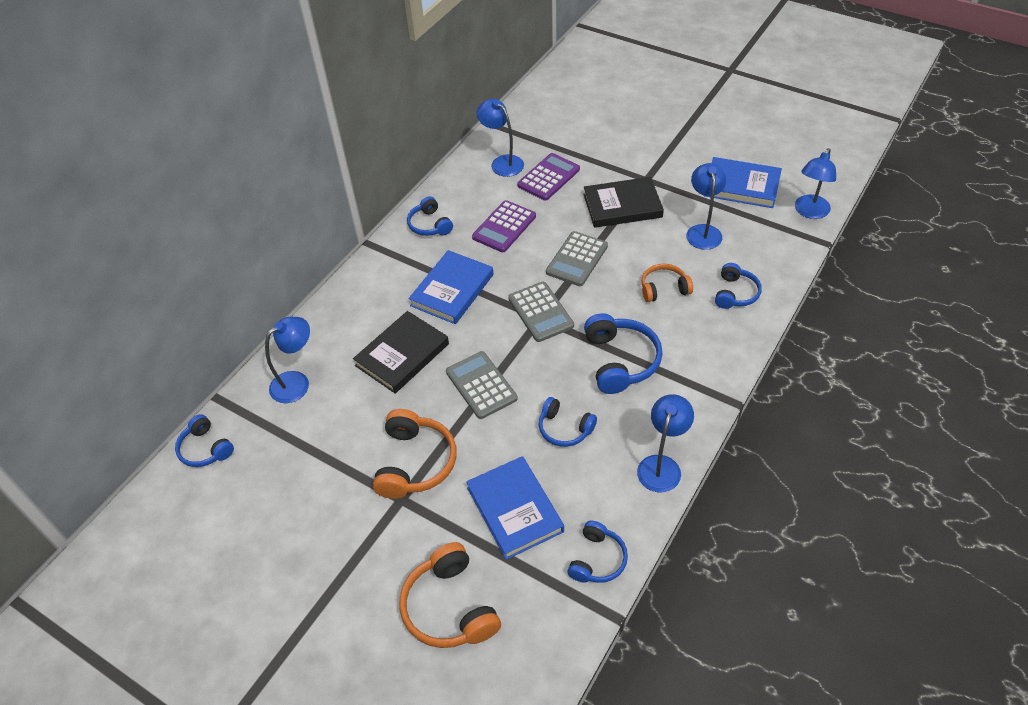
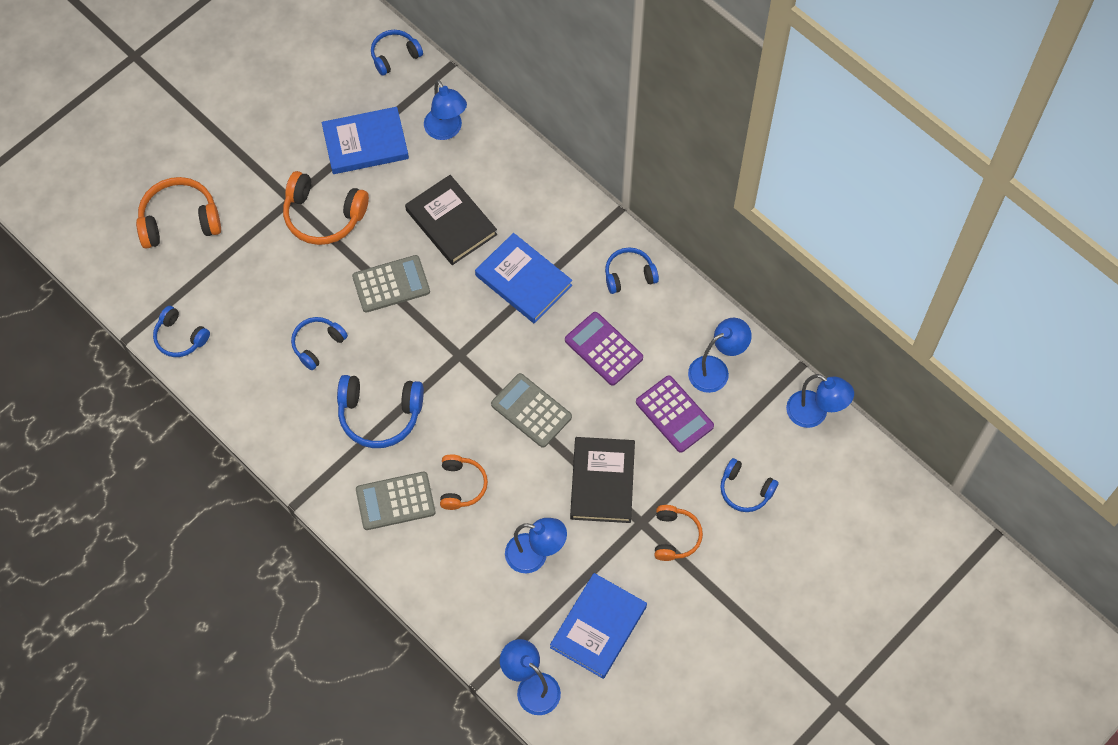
camera: 100 degrees right, 15 degrees up
blue book [466,456,564,560] -> blue book moved to [321,107,409,174]
grey calculator [508,282,574,342] -> grey calculator moved to [356,472,436,530]
blue lamp [637,394,694,492] -> blue lamp moved to [786,374,854,428]
blue headphones [715,263,762,309] -> blue headphones moved to [720,458,779,512]
none -> orange headphones [654,505,703,561]

